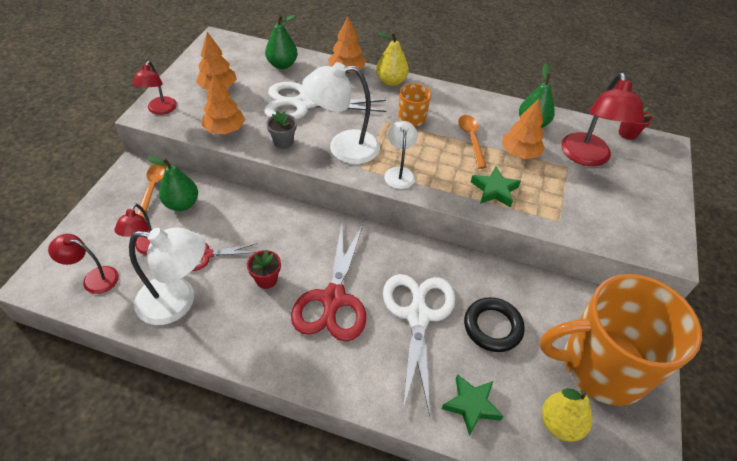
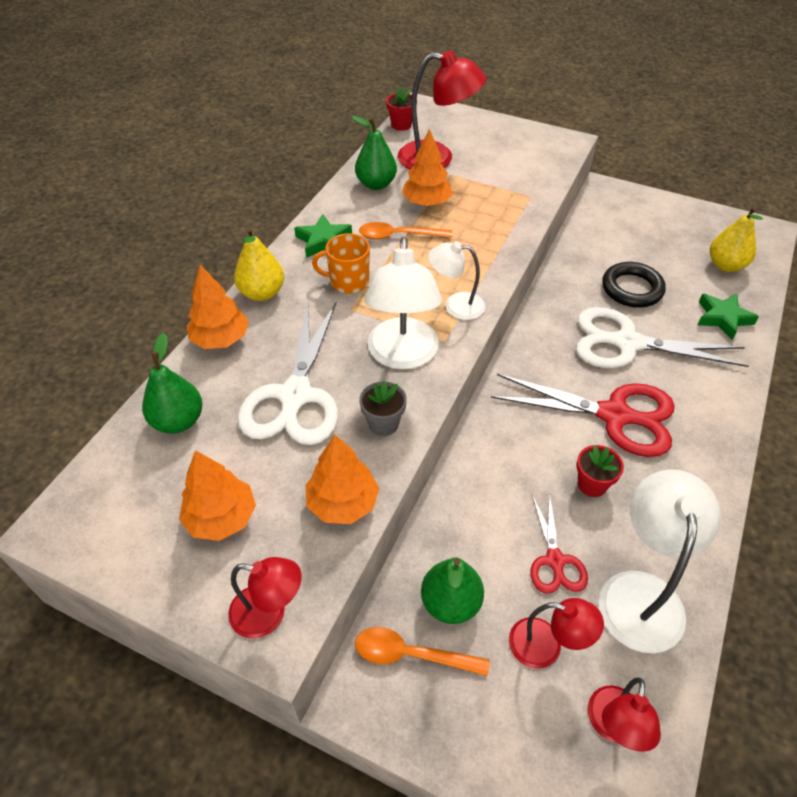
camera: 80 degrees left, 0 degrees up
green star [471,166,521,207] -> green star moved to [294,214,352,258]
orange mug [540,274,702,406] -> none

